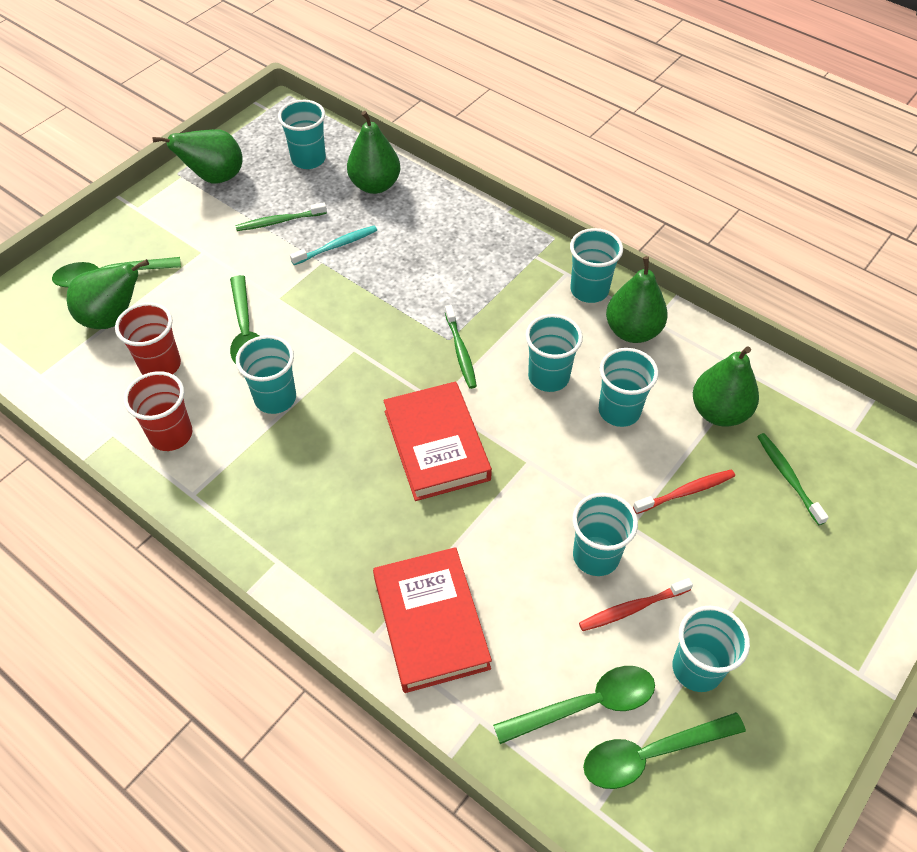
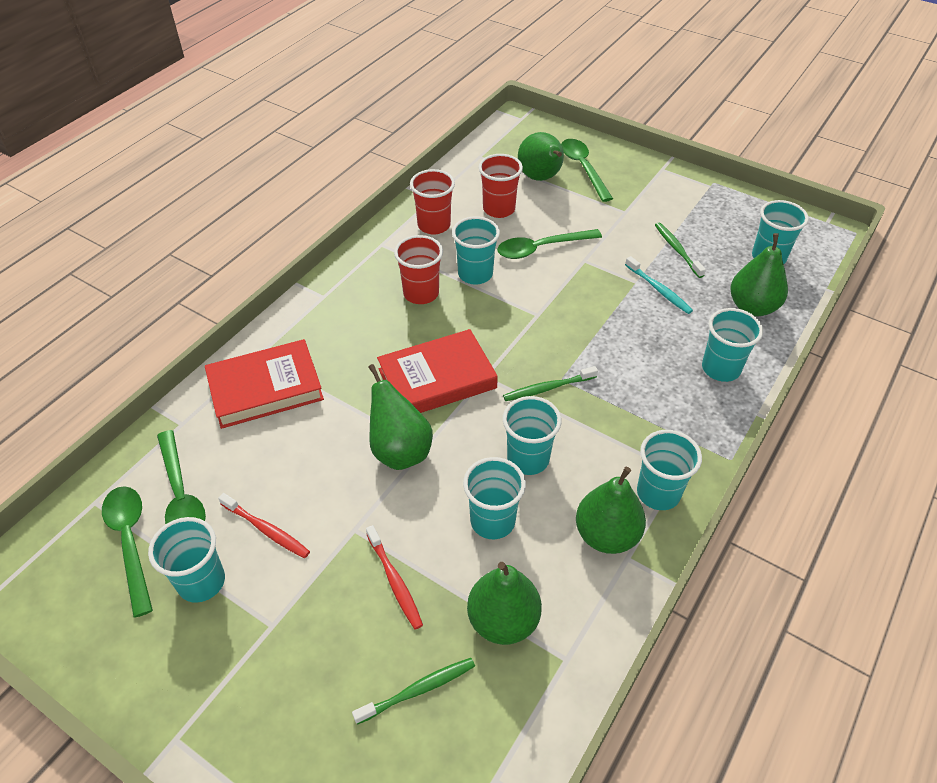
camera: 85 degrees right, 5 degrees down
green pear [153,129,243,184] -> green pear moved to [368,364,433,470]
turquoise cup [572,493,638,576] -> turquoise cup moved to [702,308,763,382]
red toothbrush [579,578,693,631] -> red toothbrush turned 150 degrees clockwise [218,493,310,558]
none -> red cup [394,235,443,304]

